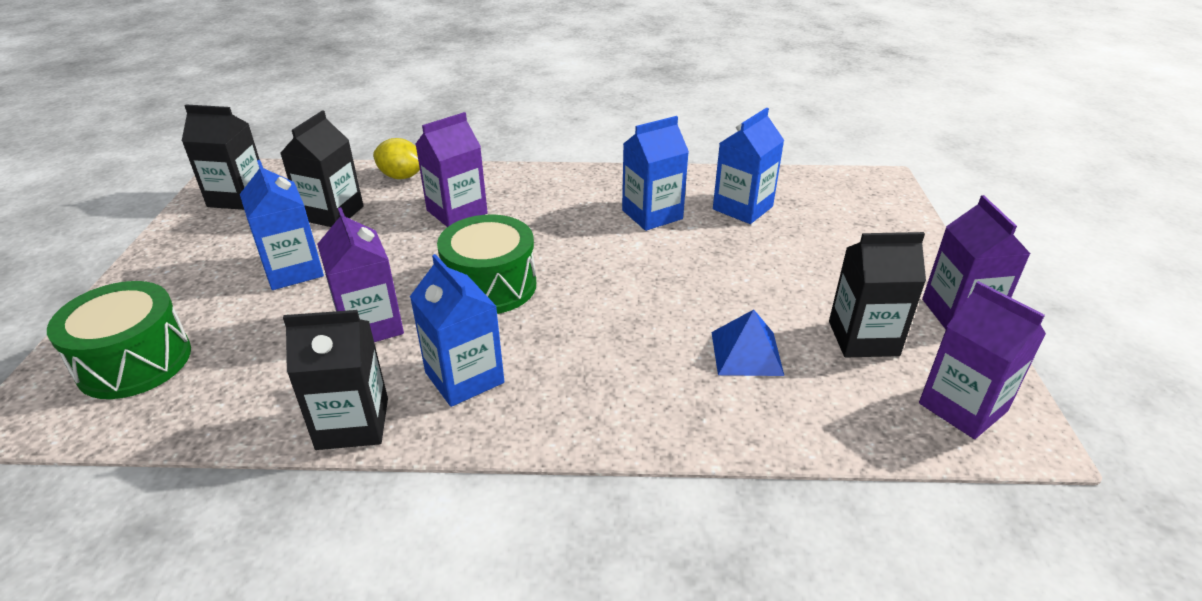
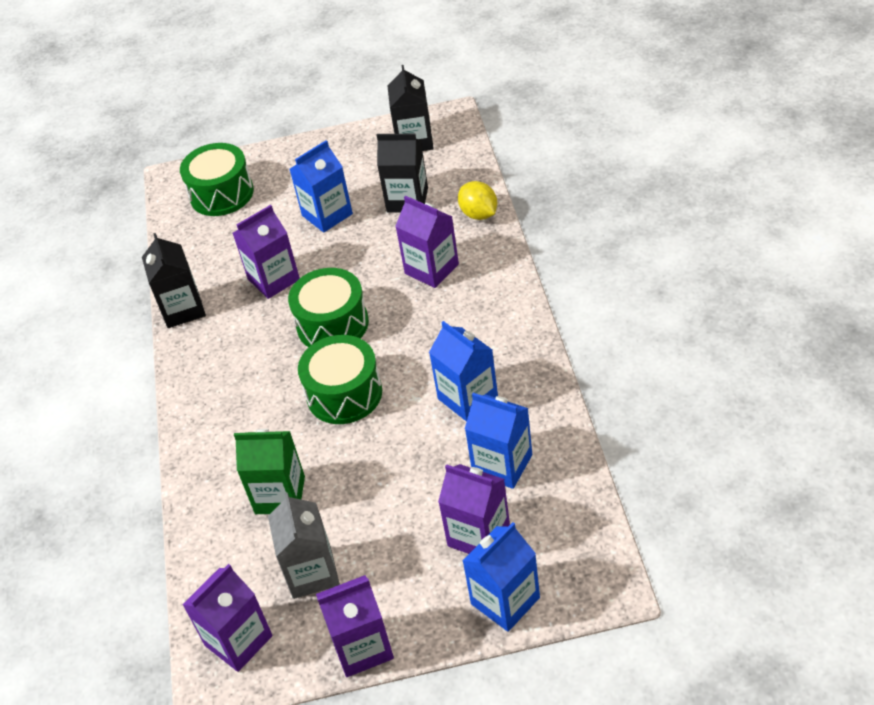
camera: 85 degrees right, 10 degrees up
yellow lemon [373,138,420,179] -> yellow lemon turned 45 degrees counterclockwise [458,181,497,220]
blue carton [410,254,504,407] -> blue carton moved to [463,522,540,632]
blue pyramid [711,310,784,376] -> green carton [234,429,305,514]
black carton [829,232,926,358] -> grey carton [268,492,340,599]
none -> green drum [298,335,382,424]
none -> purple carton [438,464,510,554]

